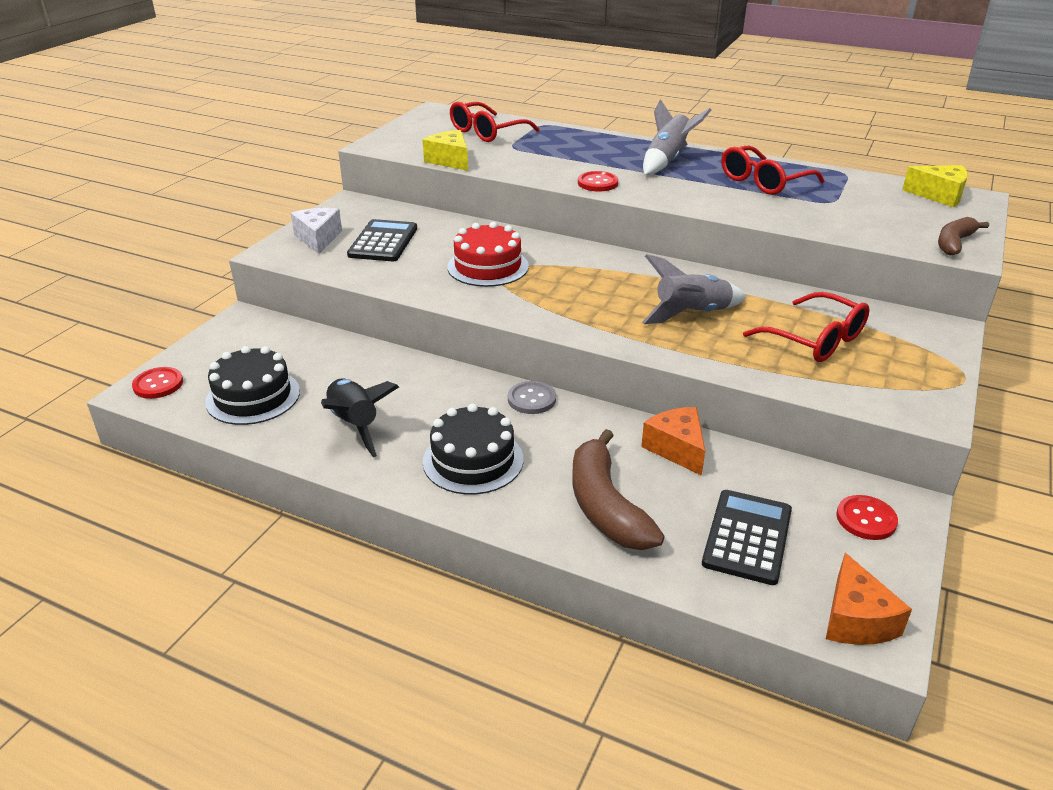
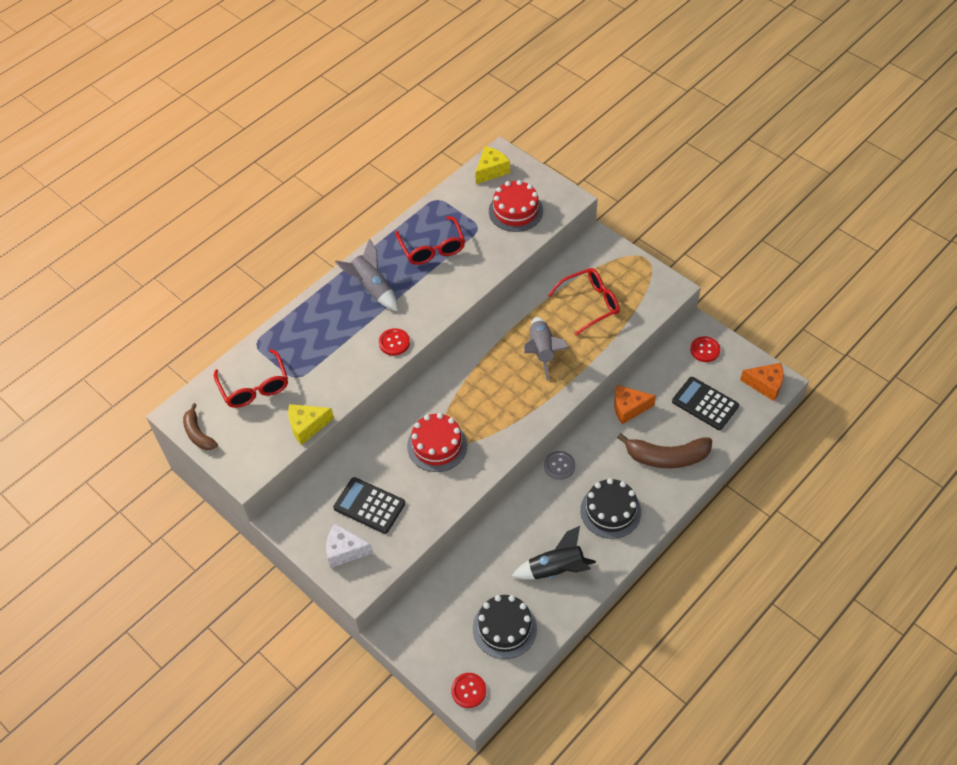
camera: 70 degrees left, 20 degrees up
brown banana [938,217,989,256] -> brown banana moved to [183,403,218,450]
none -> red cake [489,180,543,232]

